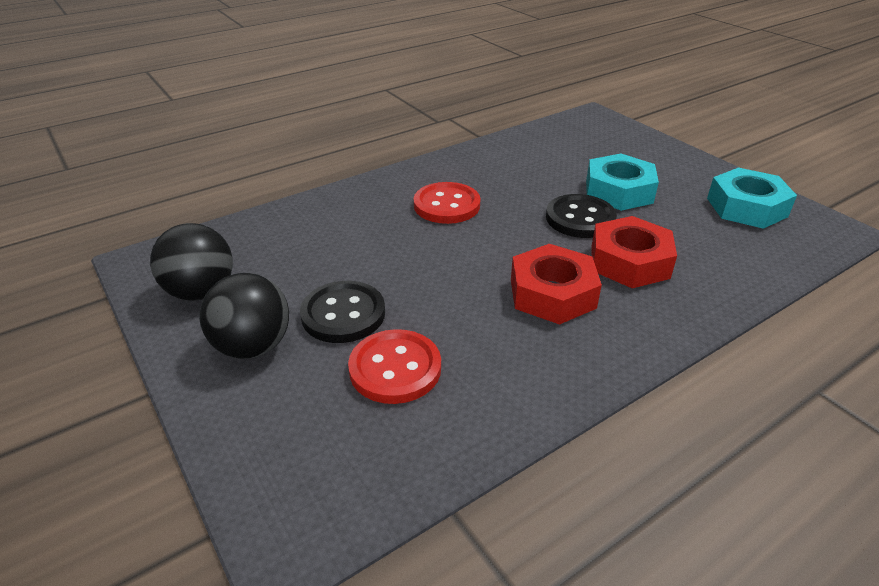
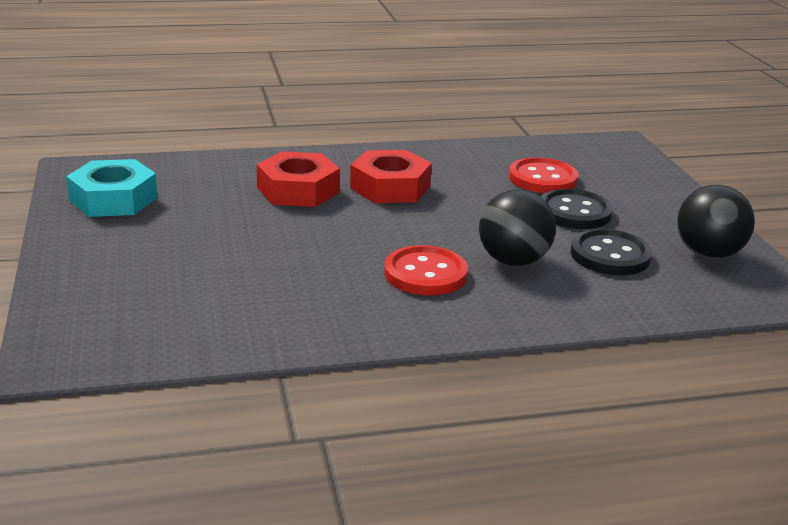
camera: 160 degrees left, 10 degrees down
black ball [199,273,289,359] -> black ball moved to [479,189,556,266]
black button [546,194,617,238] -> black button moved to [571,229,652,275]
turquoise nut [586,154,659,211] -> none

